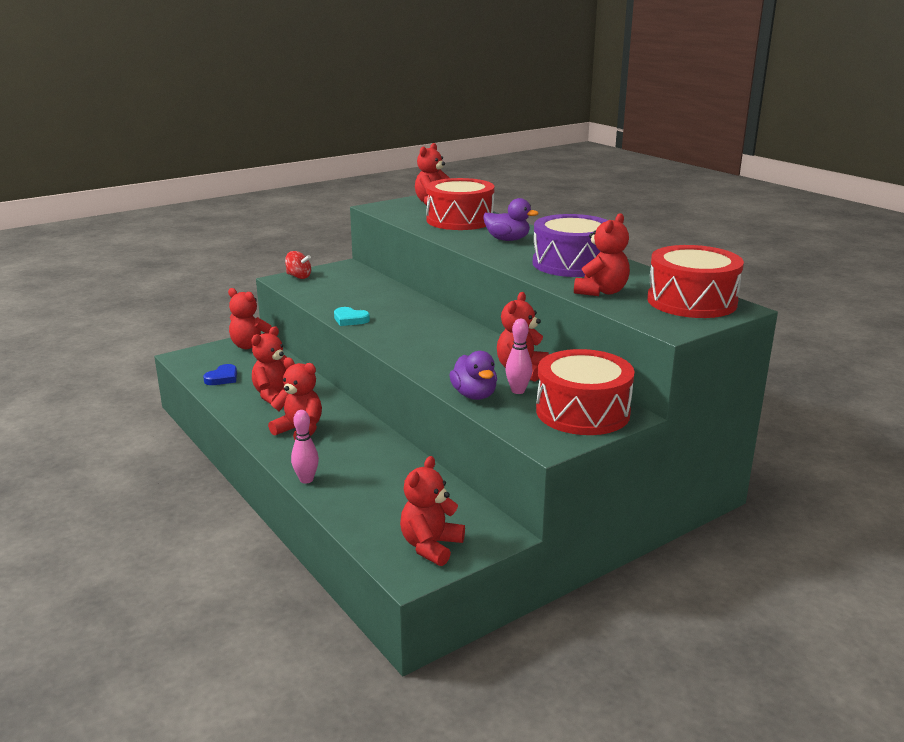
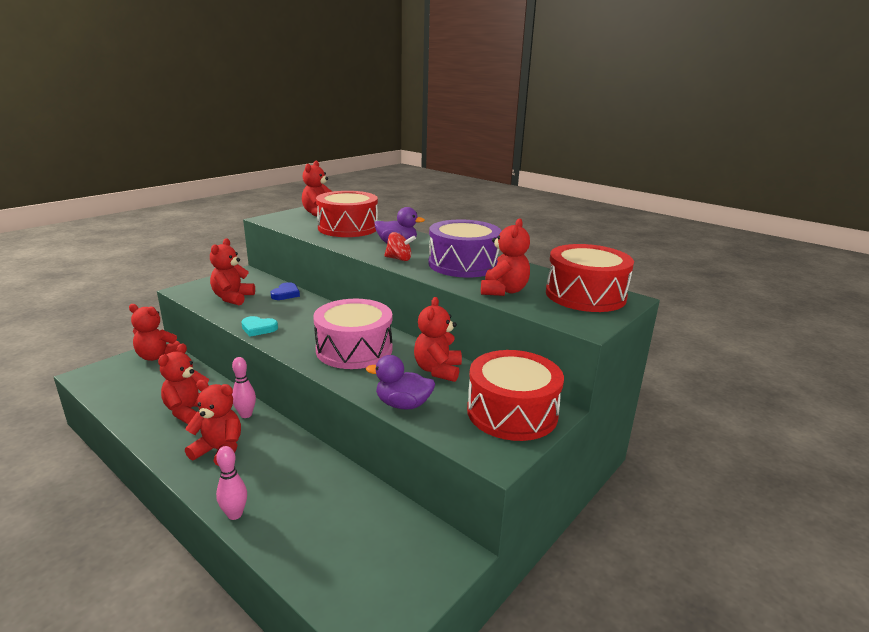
camera: 15 degrees left, 0 degrees up
blue heart [203,364,237,385] -> blue heart moved to [271,282,300,300]
red spinning top [285,251,311,279] -> red spinning top moved to [384,232,416,261]
red teddy bear [400,456,465,566] -> red teddy bear moved to [210,238,255,306]
purple duck [450,351,497,400] -> purple duck turned 135 degrees clockwise [366,355,435,410]
pink bowling pin [505,319,532,394] -> pink bowling pin moved to [232,357,256,418]
none -> pink drum [313,299,393,369]

